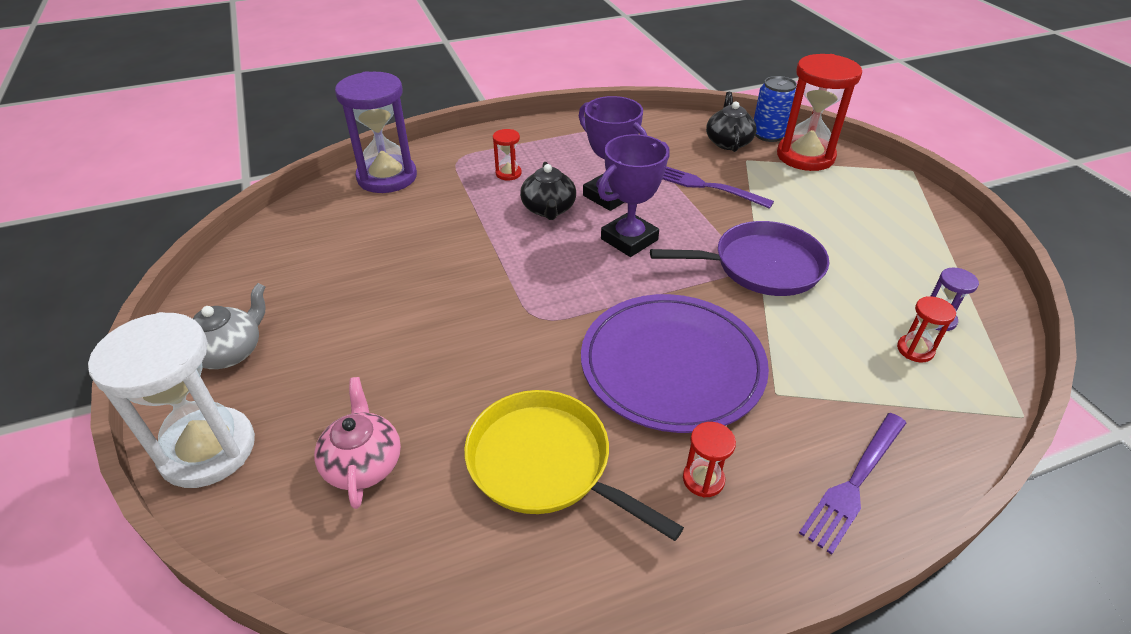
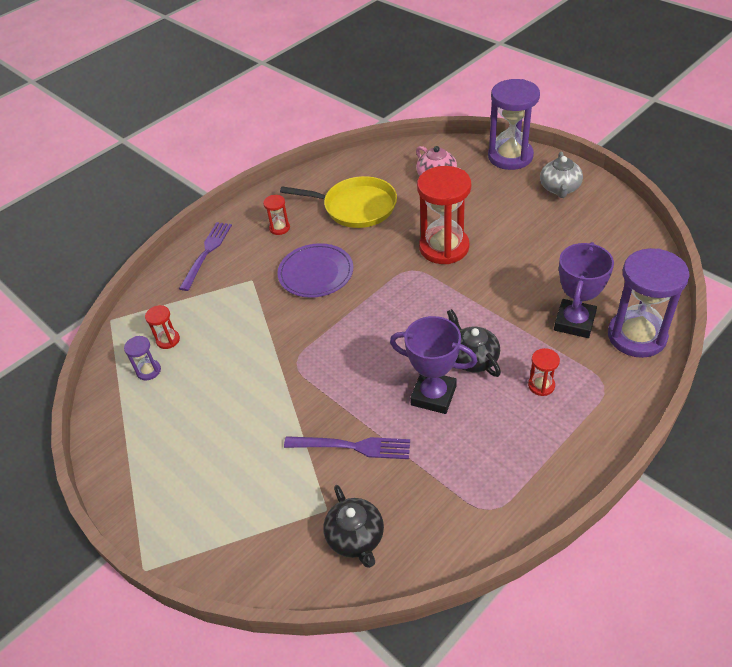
camera: 160 degrees right, 5 degrees up
white hourglass [88,312,255,488] -> purple hourglass [488,79,540,170]
purple plate [581,294,769,433] -> purple plate [277,243,353,298], size x0.66
purple trophy [598,134,670,257] -> purple trophy moved to [554,242,614,338]
purple pan [650,221,829,296] -> none
blue can [754,76,797,142] -> none
red hourglass [777,54,862,171] -> red hourglass moved to [417,166,471,264]

